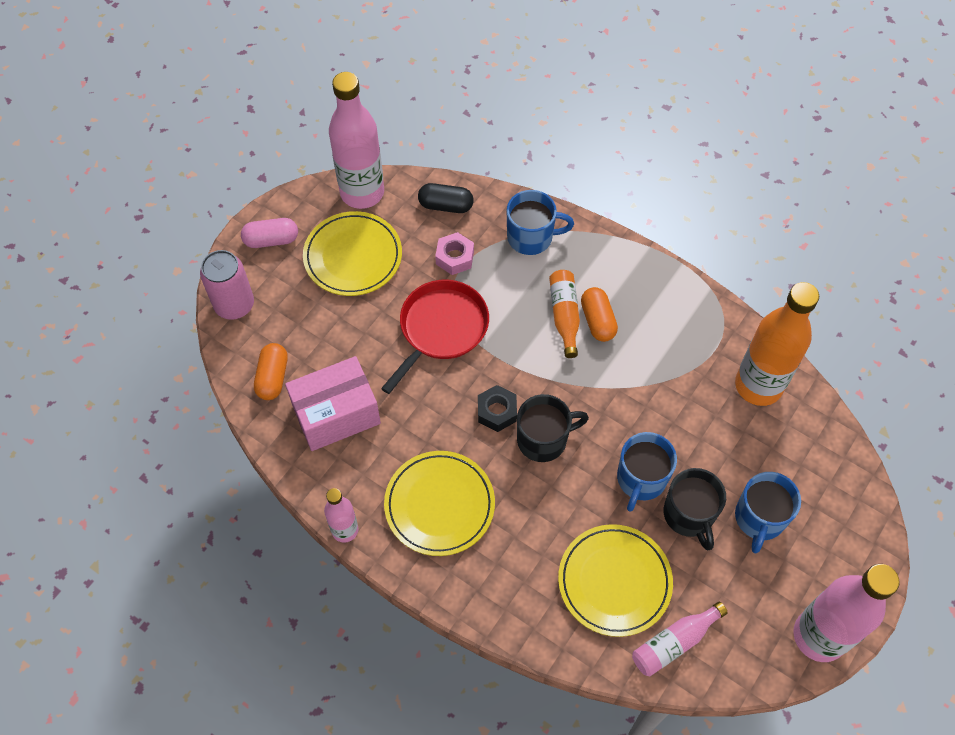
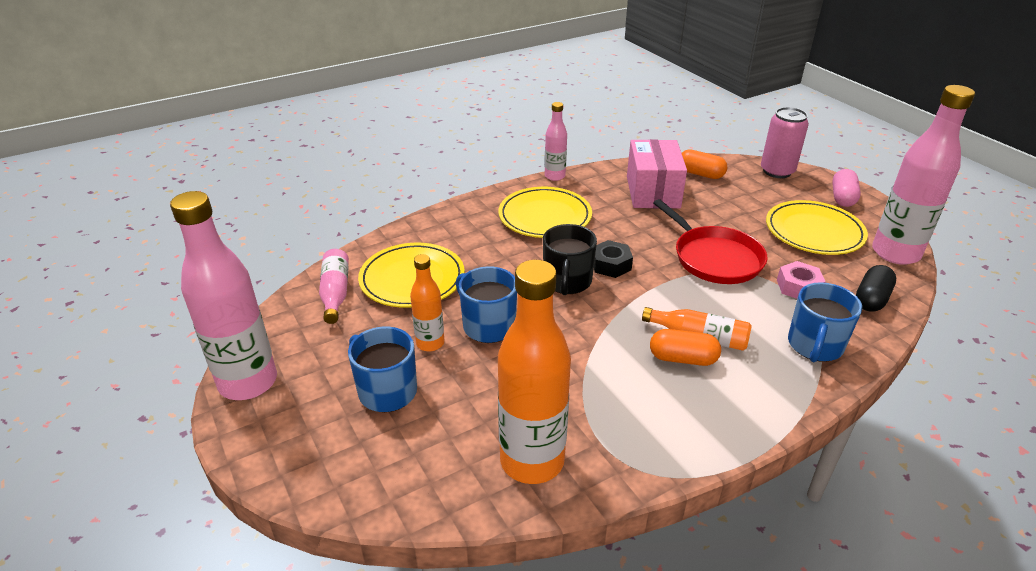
camera: 115 degrees right, 25 degrees down
black mug [664,468,726,551] -> orange bottle [410,254,444,351]

